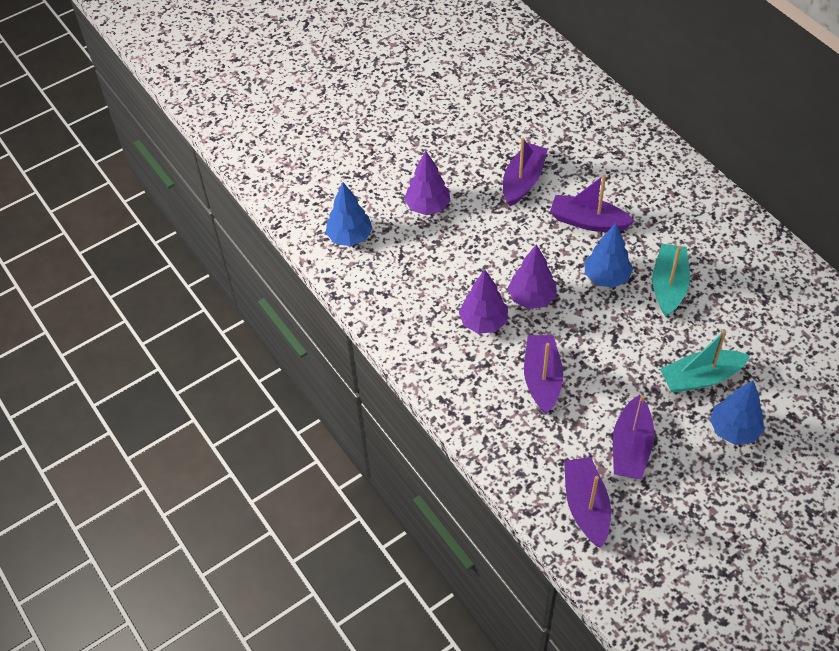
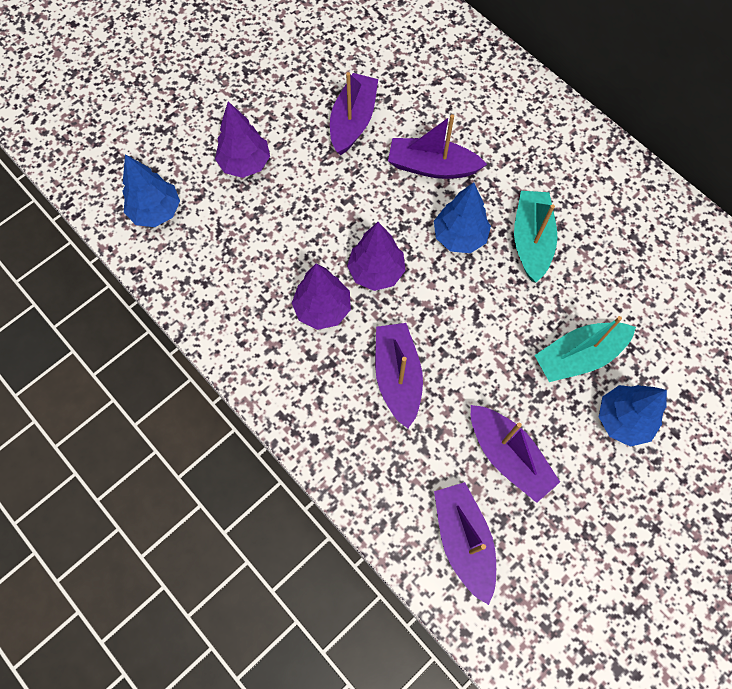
camera: 10 degrees left, 15 degrees up
purple boat [613,395,654,479] -> purple boat turned 45 degrees counterclockwise [471,405,560,503]

